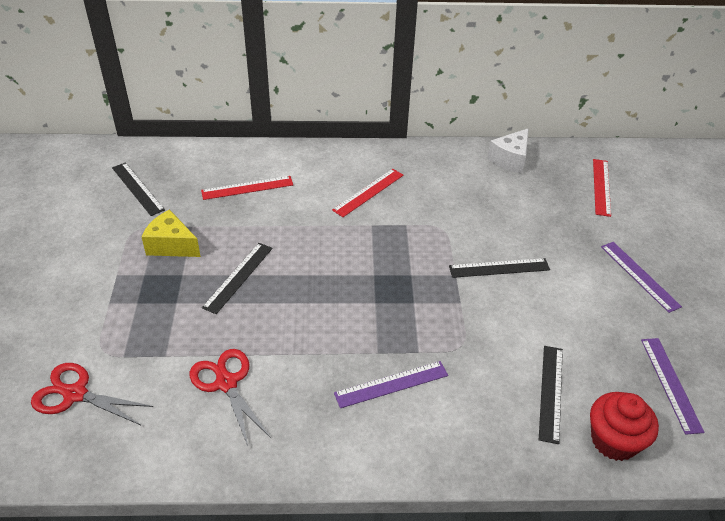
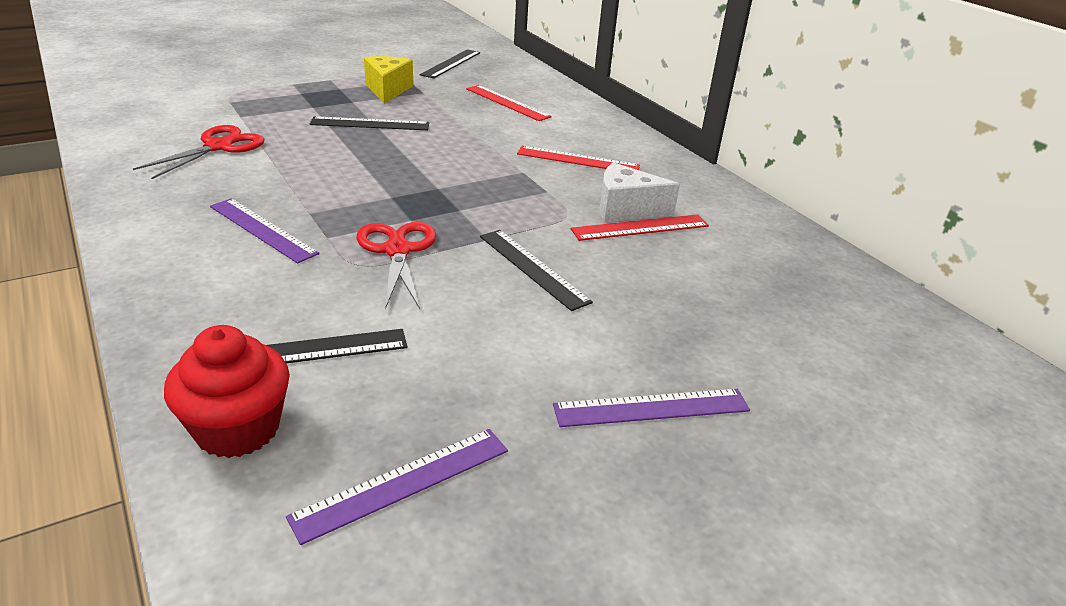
camera: 60 degrees right, 10 degrees down
red scissors [31,363,153,425] -> red scissors moved to [356,222,437,309]
white cheese [487,128,529,174] -> white cheese moved to [599,162,680,222]
red ruler [593,159,611,217] -> red ruler moved to [571,214,709,241]
purple ruler [601,242,682,313] -> purple ruler turned 45 degrees clockwise [553,389,750,427]

